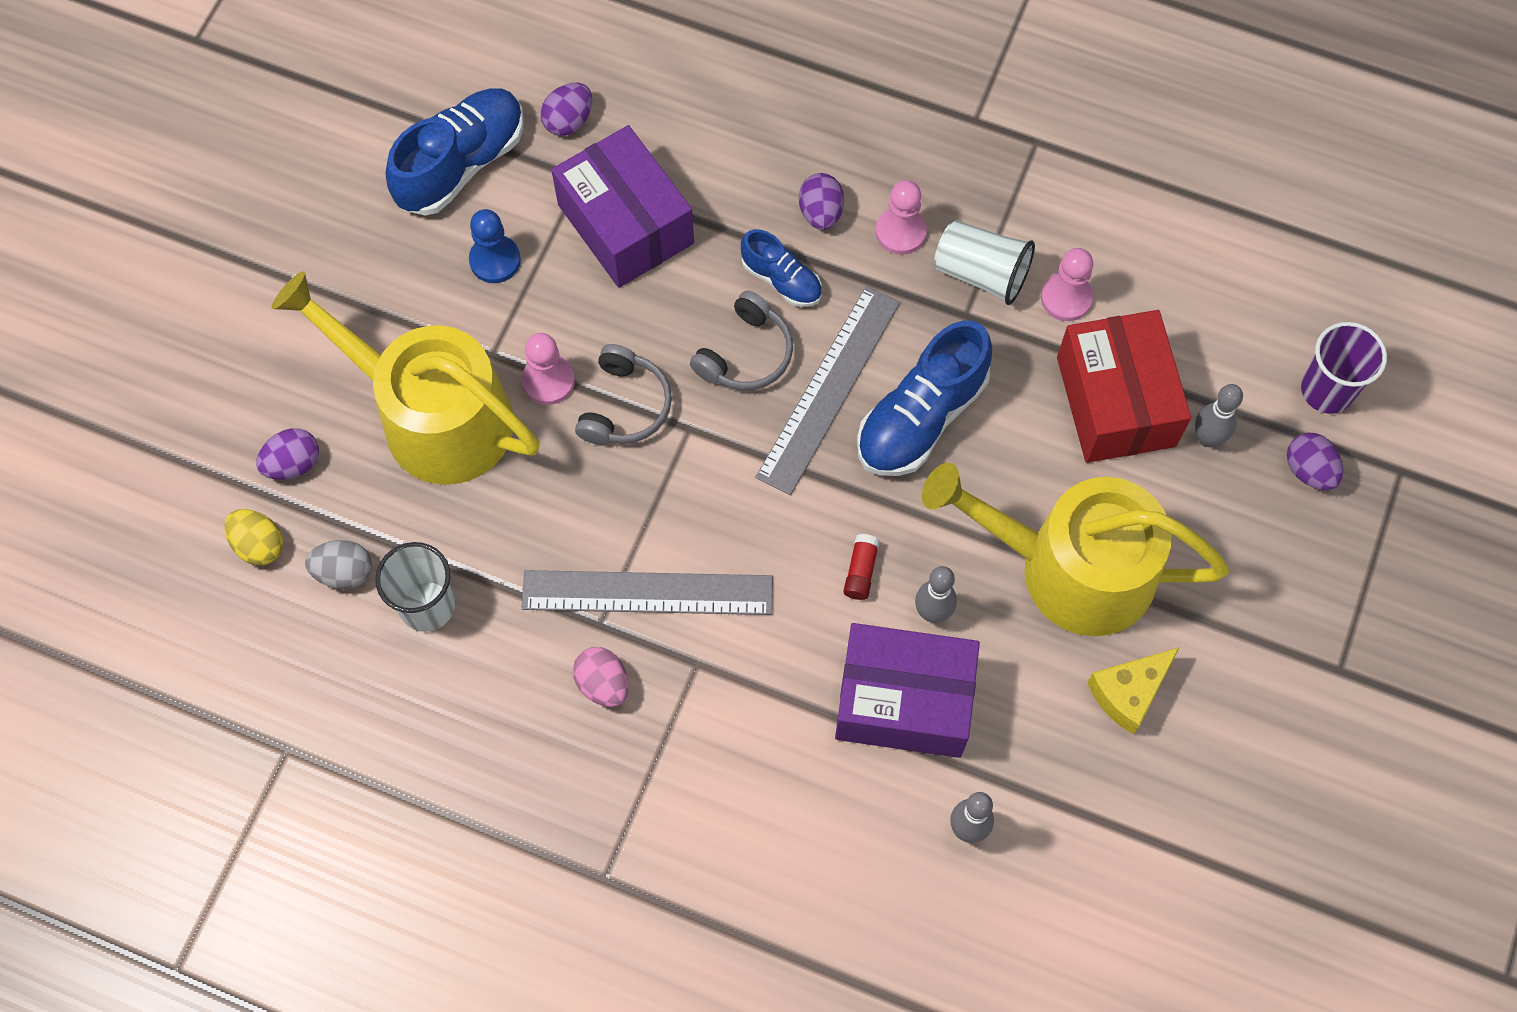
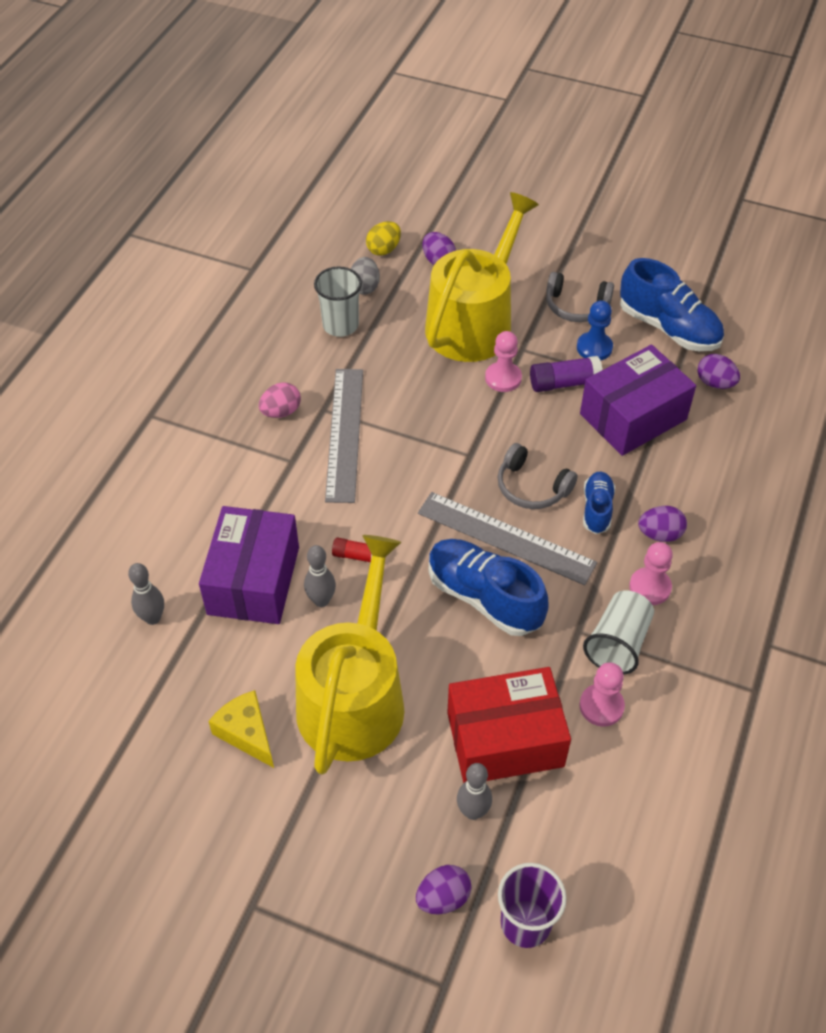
camera: 90 degrees right, 15 degrees down
grey headphones [575,344,672,445] -> grey headphones moved to [546,272,614,322]
blue shoe [741,229,822,307] -> blue shoe turned 150 degrees clockwise [583,472,615,534]
none -> purple glue stick [530,356,602,392]

